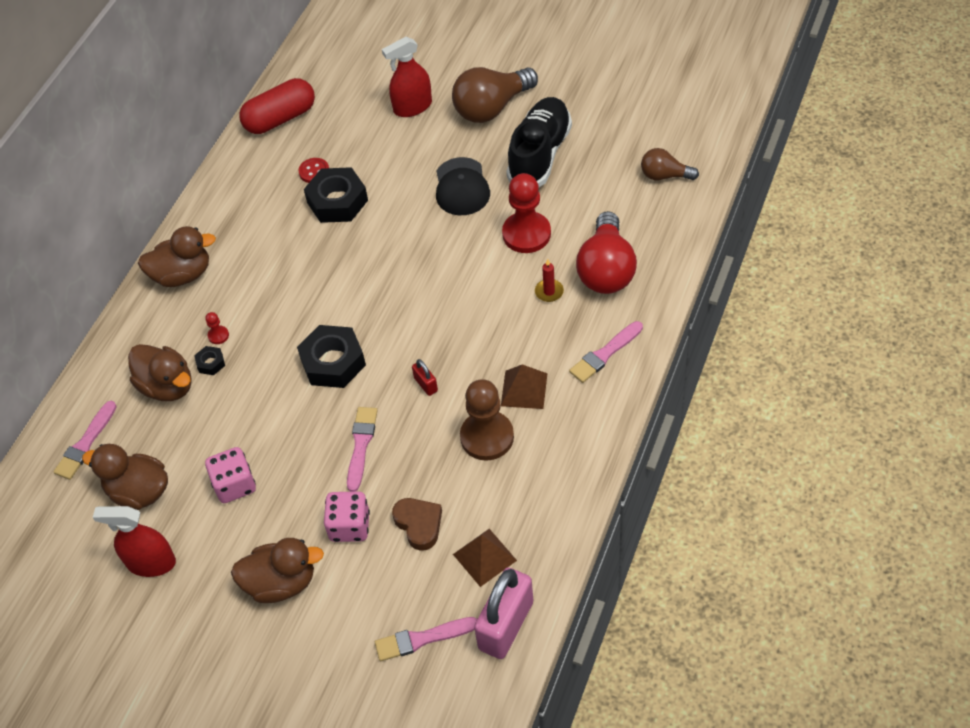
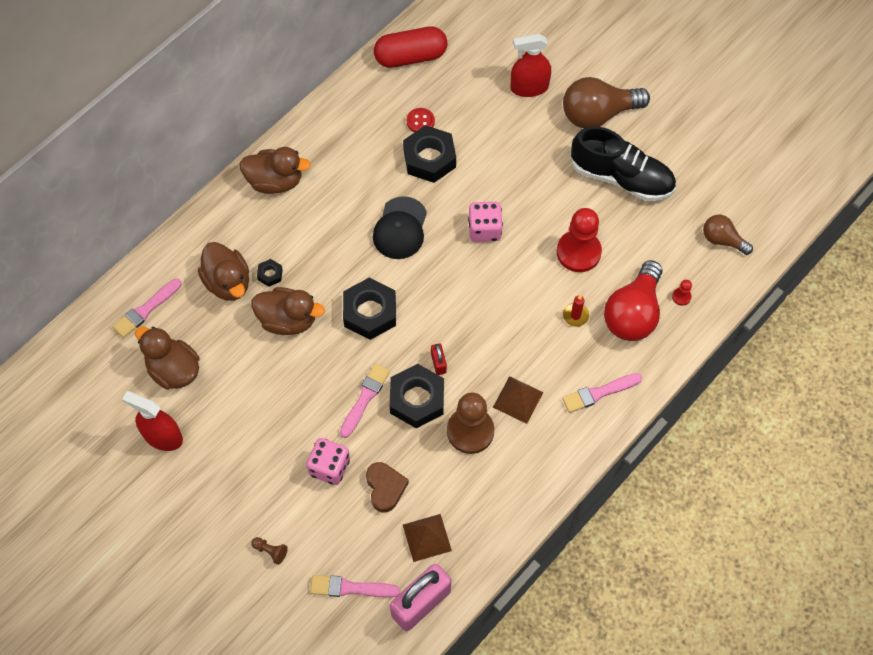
camera: 15 degrees right, 10 degrees up
pink dice [205,447,256,503] -> pink dice moved to [468,202,503,242]
red pawn [206,312,229,344] -> red pawn moved to [672,280,692,306]
brown duck [231,538,324,603] -> brown duck moved to [252,287,325,335]
black cap [436,157,490,215] -> black cap moved to [373,196,427,259]
black shoe [506,97,572,187] -> black shoe turned 75 degrees clockwise [570,126,676,201]
none -> brown pawn [251,537,288,565]
none -> black nut [390,364,444,429]

